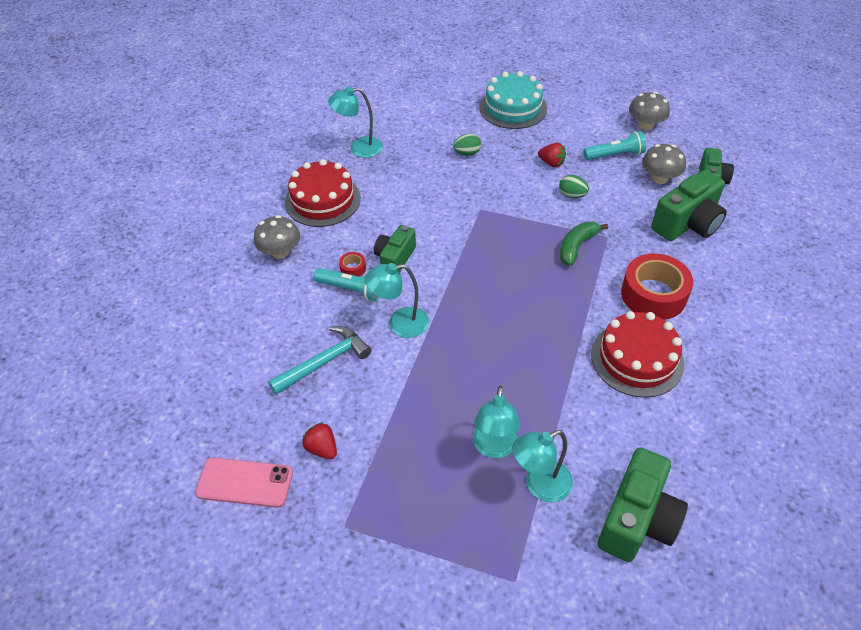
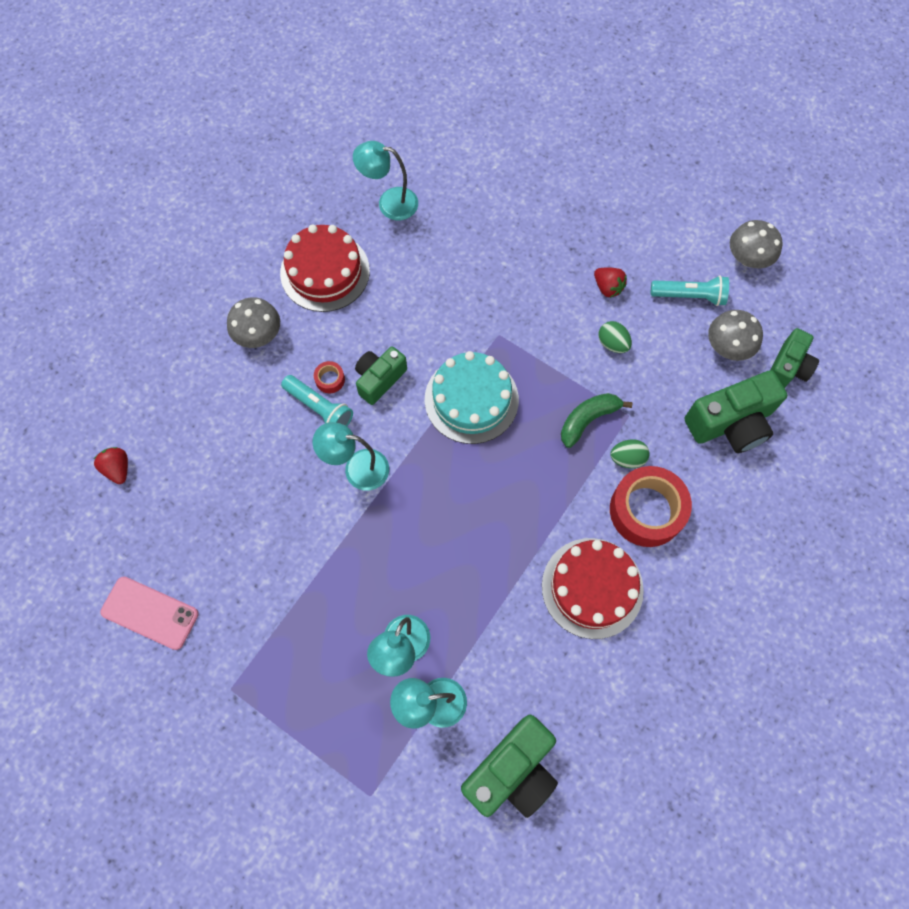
camera: 15 degrees right, 20 degrees up
turquoise hammer [268,326,371,395] -> none
red strawberry [302,422,337,459] -> red strawberry moved to [94,447,128,484]
green egg [453,133,481,156] -> green egg moved to [610,439,650,468]
turquoise cake [479,71,547,129] -> turquoise cake moved to [425,351,519,444]

